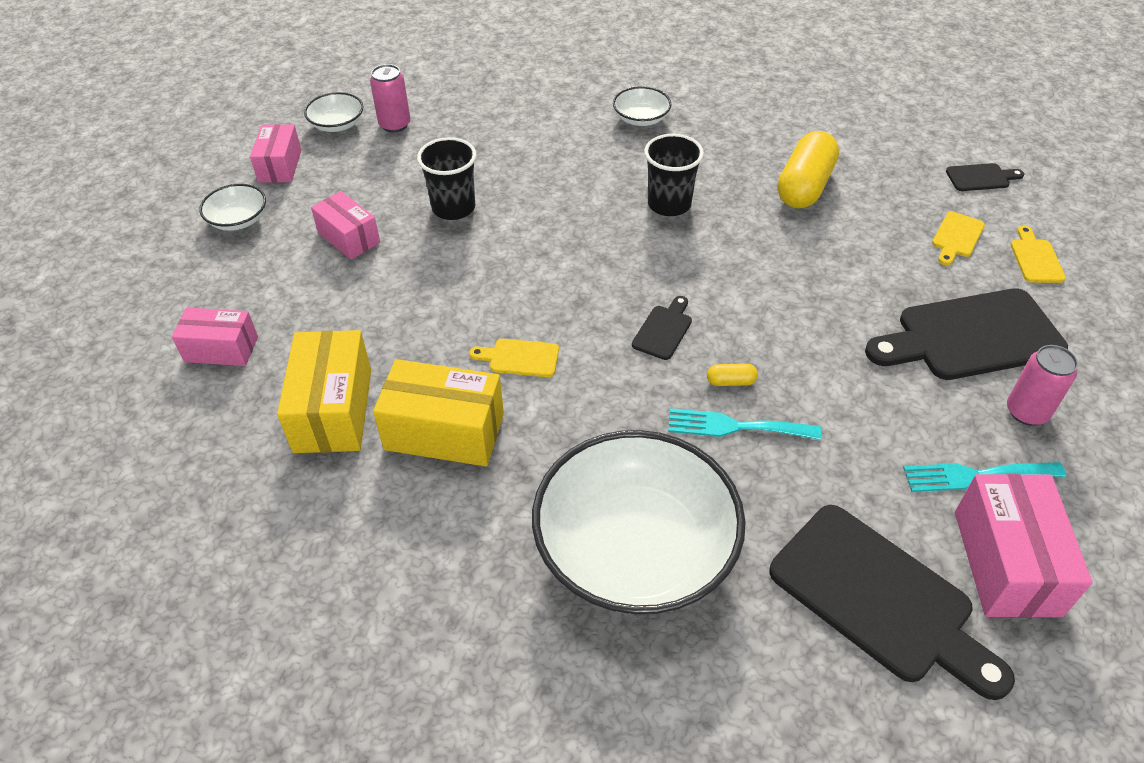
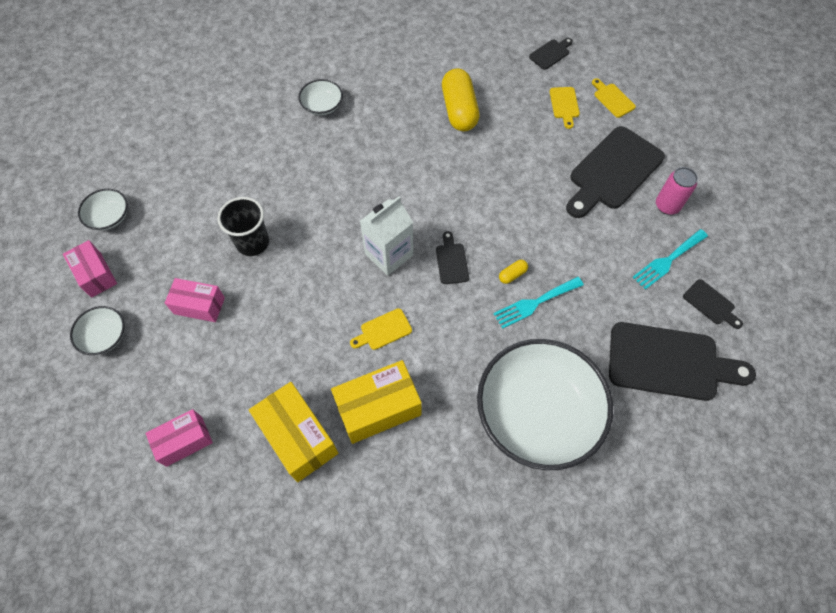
camera: 35 degrees left, 15 degrees up
pink can [370,64,411,133] -> none
black cup [644,134,704,216] -> none
pink box [955,474,1093,618] -> black cutting board [683,279,743,329]
none -> white carton [360,196,413,276]

